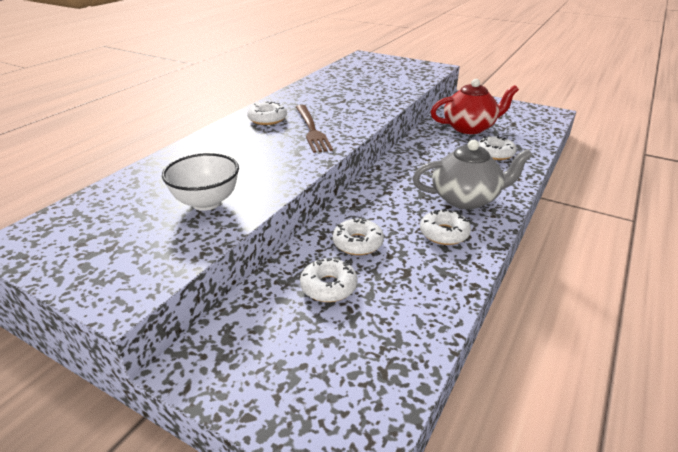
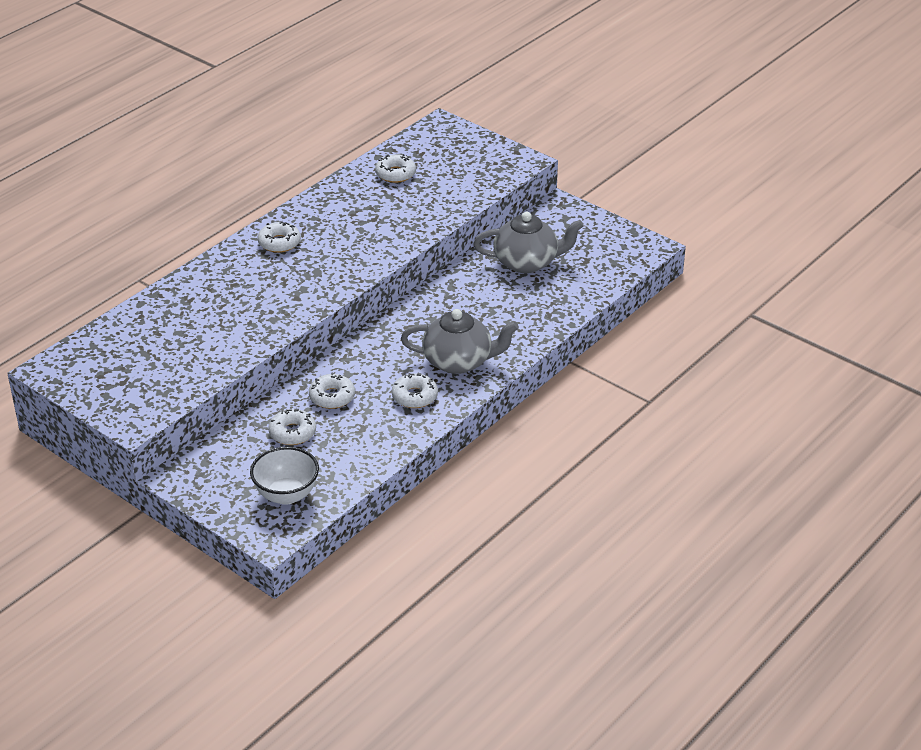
camera: 10 degrees right, 5 degrees up
white bowl [162,153,239,211] -> white bowl moved to [250,447,319,505]
brown fork [296,105,333,153] -> none
red teapot [431,79,519,134] -> grey teapot [474,212,584,273]
white donut [479,135,516,160] -> white donut moved to [375,154,416,183]

